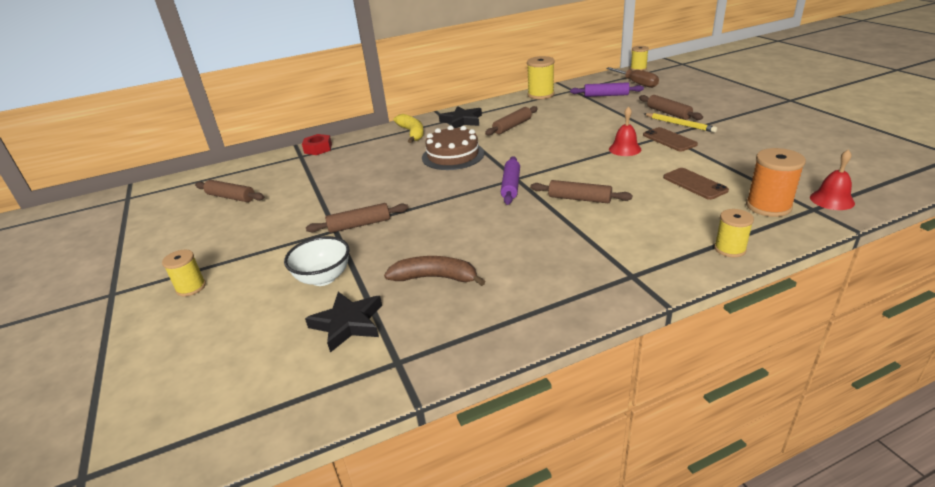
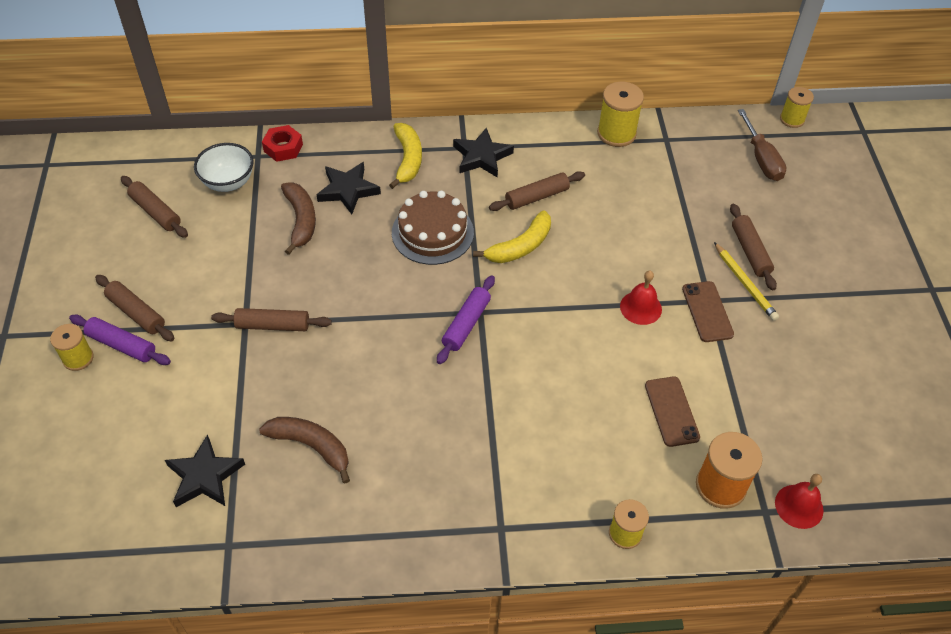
camera: 15 degrees right, 20 degrees up
white bowl [284,236,350,286] -> white bowl moved to [194,143,254,192]
brown rolling pin [530,180,633,203] -> brown rolling pin moved to [95,275,174,341]
purple rolling pin [570,82,644,97] -> purple rolling pin moved to [69,314,171,365]
none -> brown banana [281,182,316,255]
none -> black star [317,162,381,214]
none -> yellow banana [473,210,551,263]

